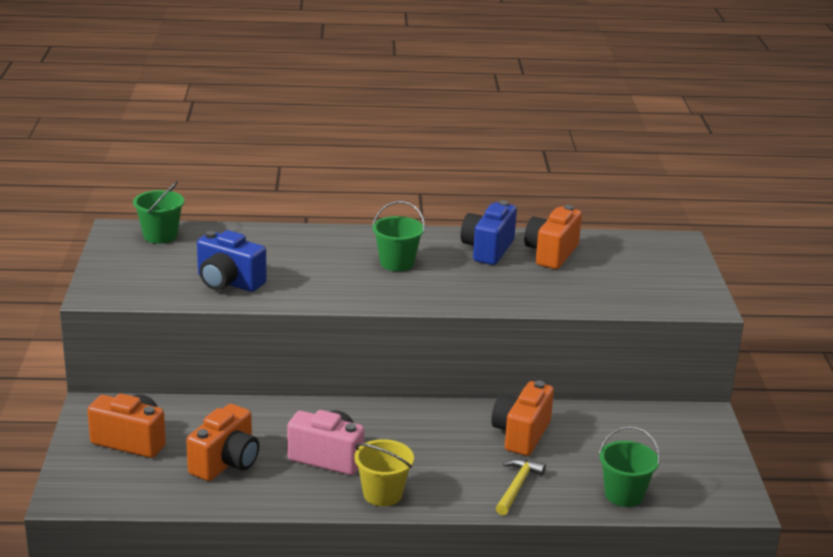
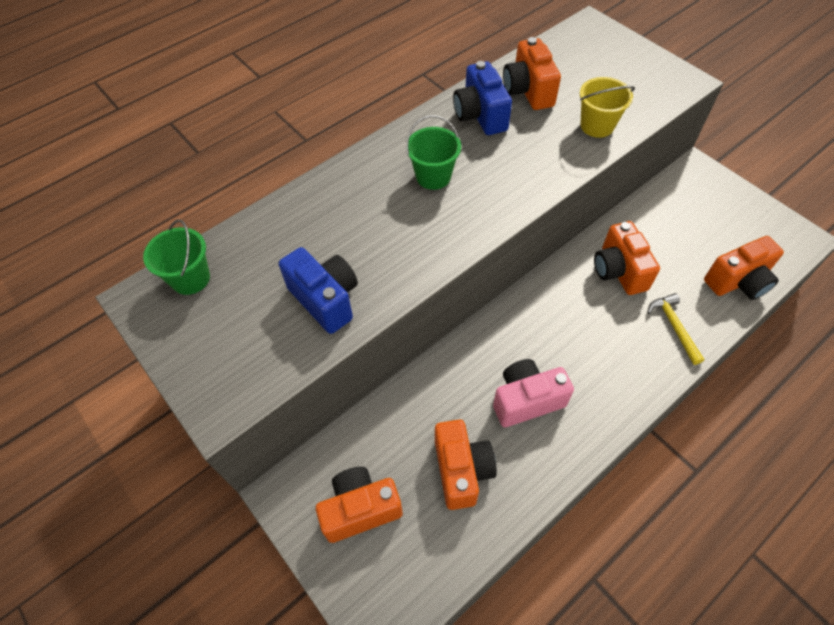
camera: 35 degrees left, 30 degrees up
blue camera [197,230,267,292] -> blue camera turned 120 degrees counterclockwise [279,247,358,334]
yellow bucket [354,439,414,506] -> yellow bucket moved to [580,77,635,138]
green bucket [599,426,660,507] -> orange camera [704,236,784,300]

